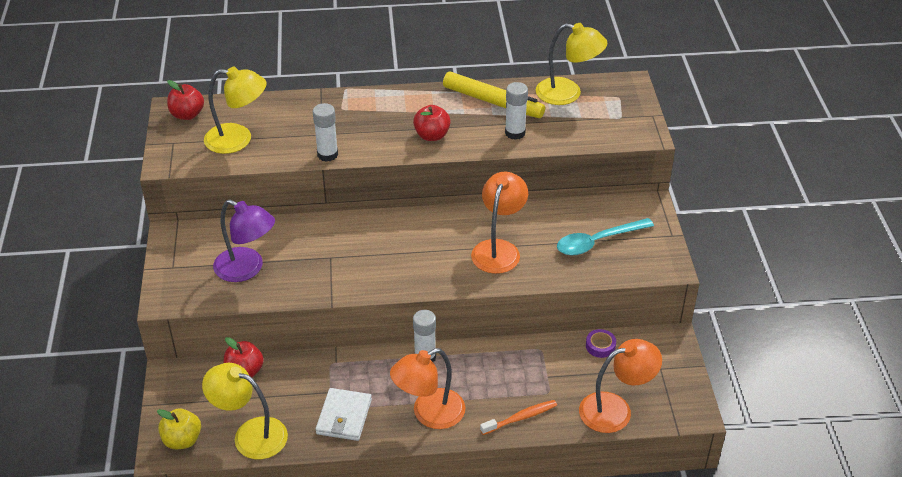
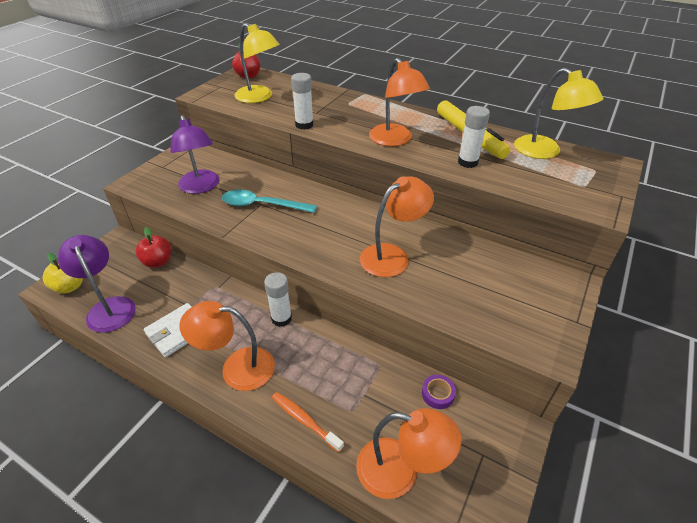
camera: 35 degrees right, 0 degrees up
yellow lamp [202,363,288,459] -> purple lamp [58,235,136,333]
red apple [413,105,451,141] -> orange lamp [369,58,430,146]
orange toothbrush [480,400,557,435] -> orange toothbrush turned 150 degrees counterclockwise [272,392,344,452]
turquoise spoon [557,218,654,255] -> turquoise spoon moved to [222,190,317,213]

